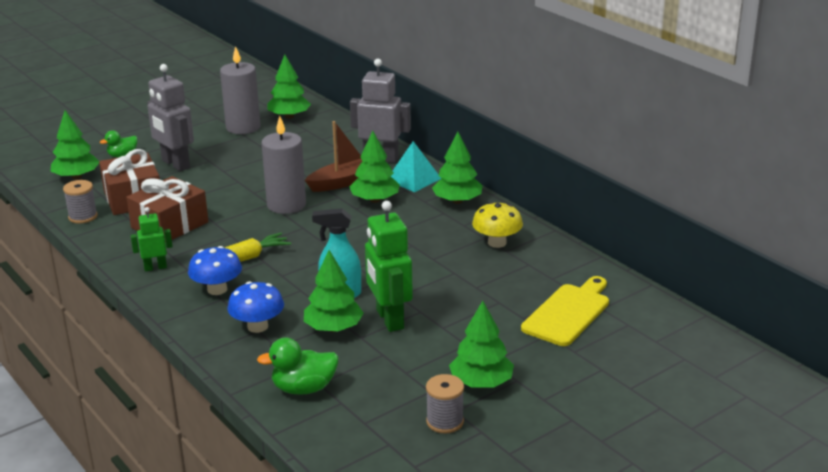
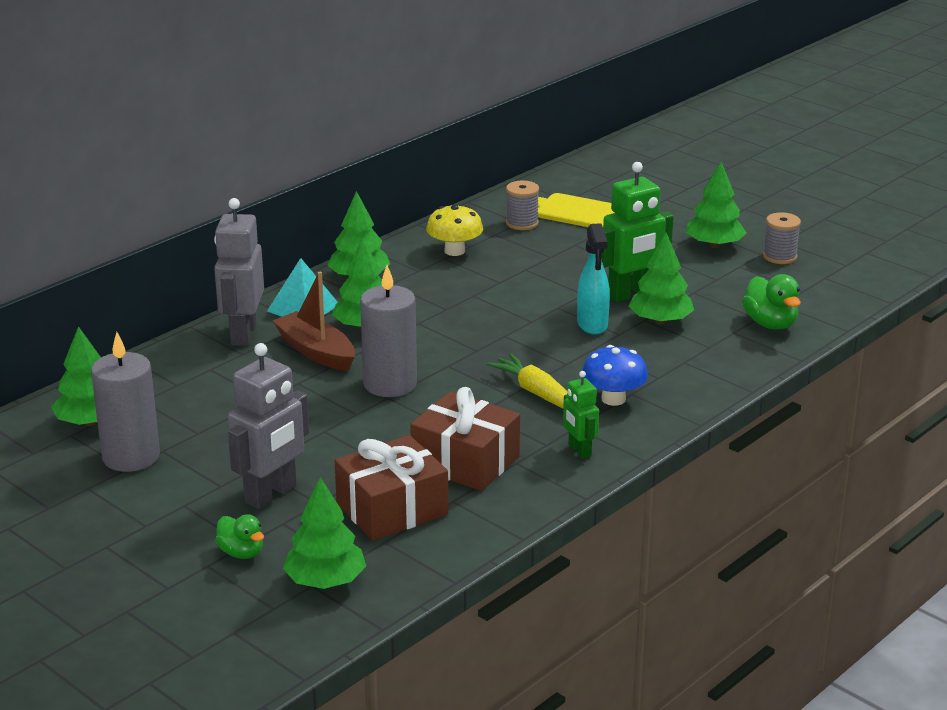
camera: 100 degrees left, 0 degrees up
grey spool [63,180,98,224] -> grey spool moved to [506,181,539,230]
blue mushroom [227,281,284,333] -> none

